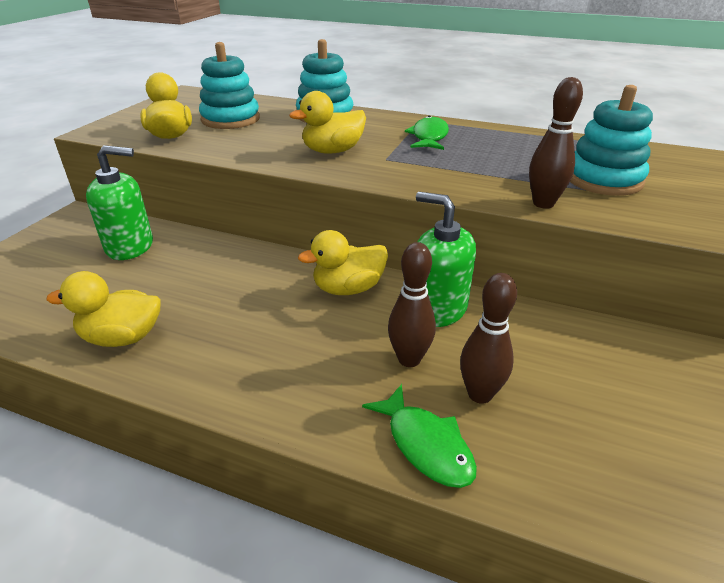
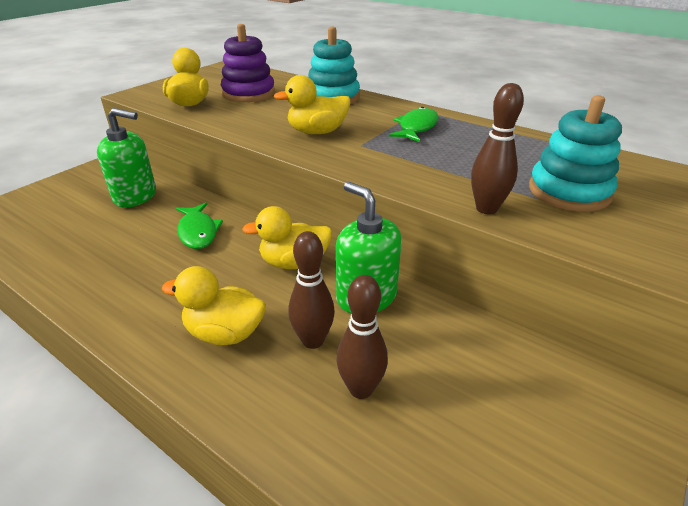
camera: 15 degrees right, 0 degrees up
yellow duck [46,271,161,347] -> yellow duck moved to [162,266,266,345]
turquoise stacking toy [199,42,260,129] -> purple stacking toy [221,24,275,102]
green fish [362,384,477,488] -> green fish moved to [176,203,223,249]

